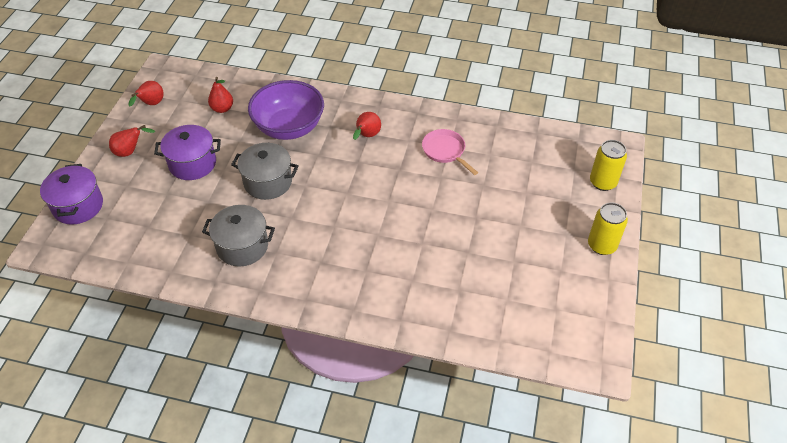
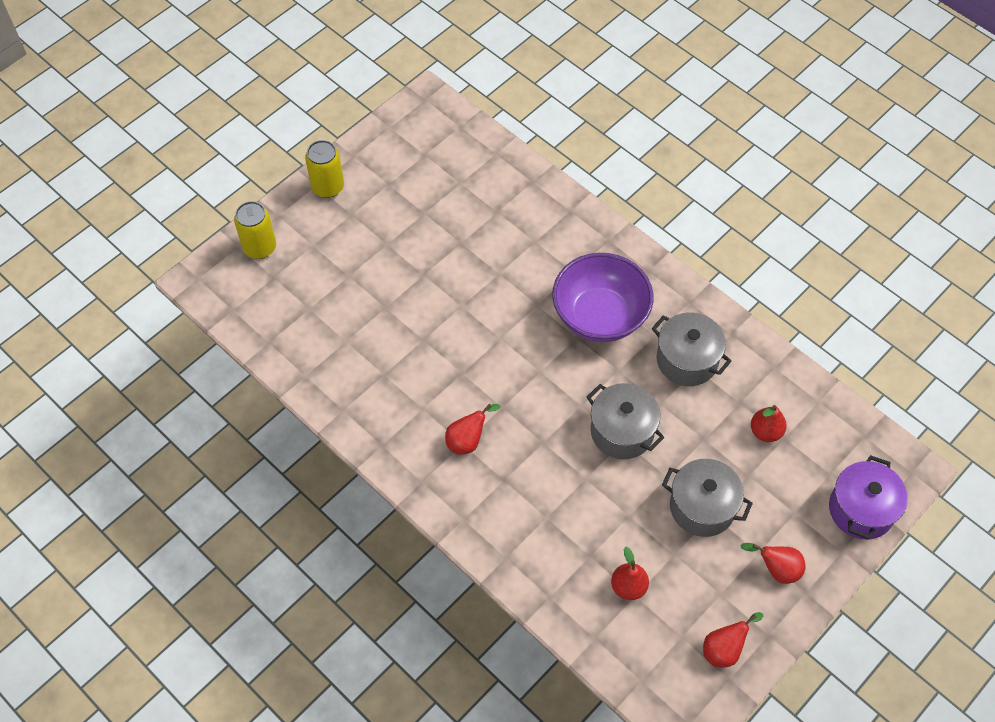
camera: 150 degrees left, 10 degrees up
purple pot [154,125,221,180] -> grey pot [662,459,753,537]
purple bowl [248,80,324,140] -> purple bowl moved to [552,253,654,342]
pink pan [422,129,478,175] -> none
none -> red pear [751,405,787,442]

